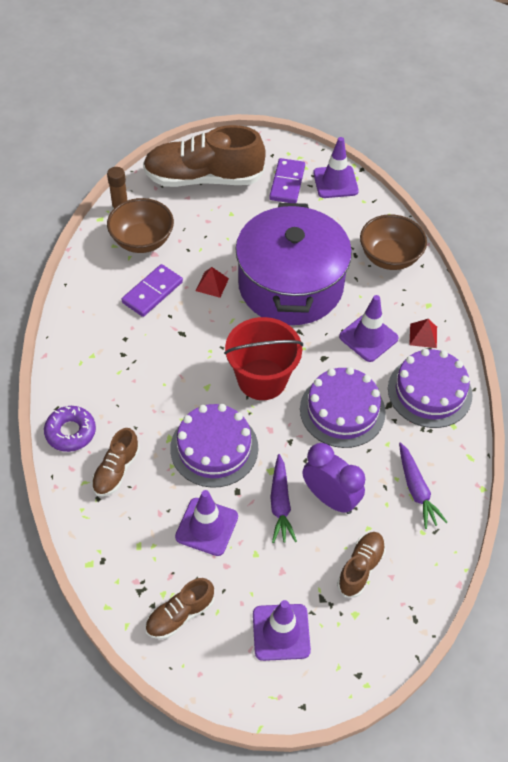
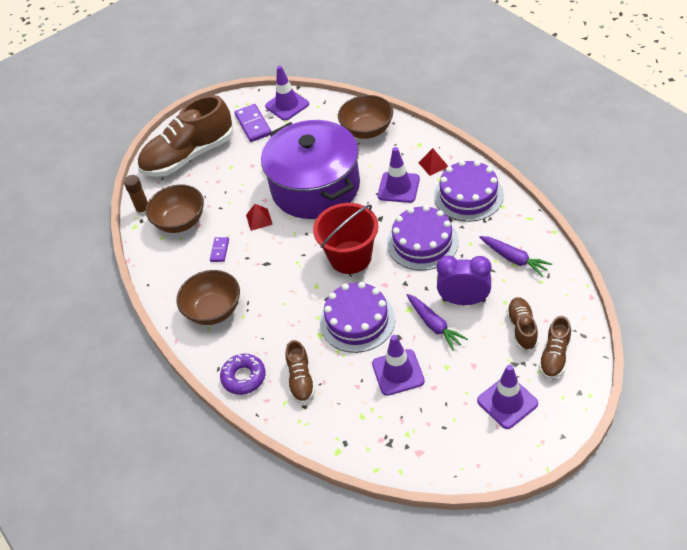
camera: 25 degrees left, 5 degrees down
purple domino [121,264,183,317] -> purple domino [210,237,229,262], size x0.57
brown shoe [145,578,214,639] -> brown shoe moved to [539,316,571,379]
none -> brown bowl [177,270,240,325]

